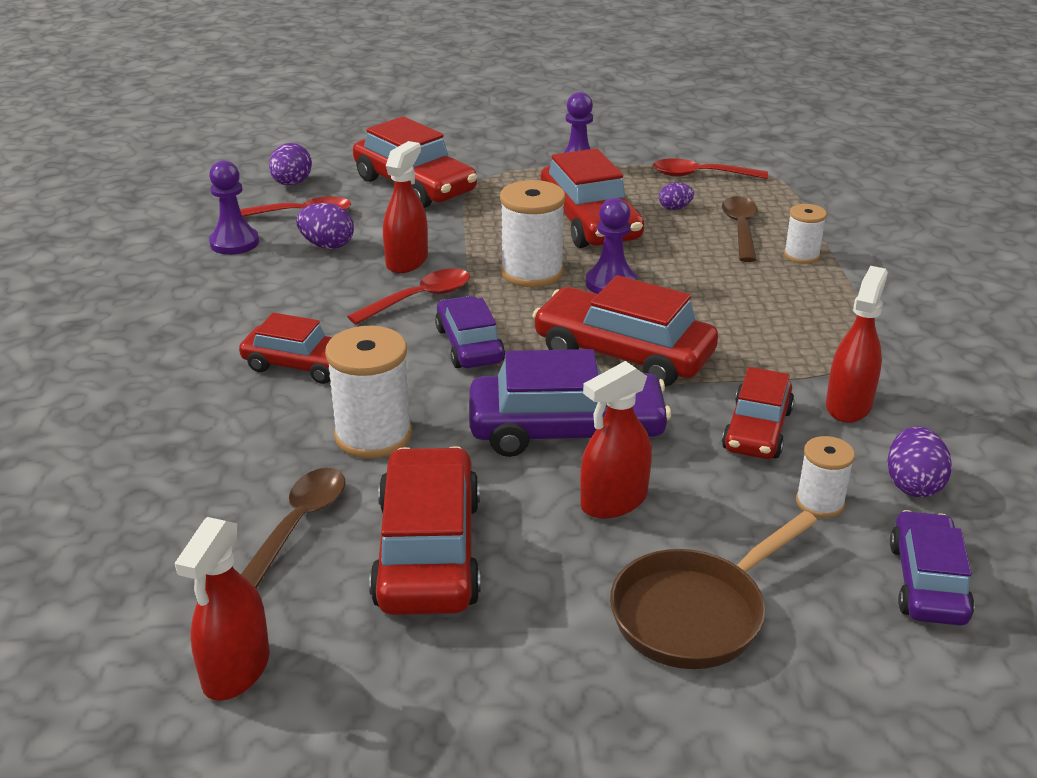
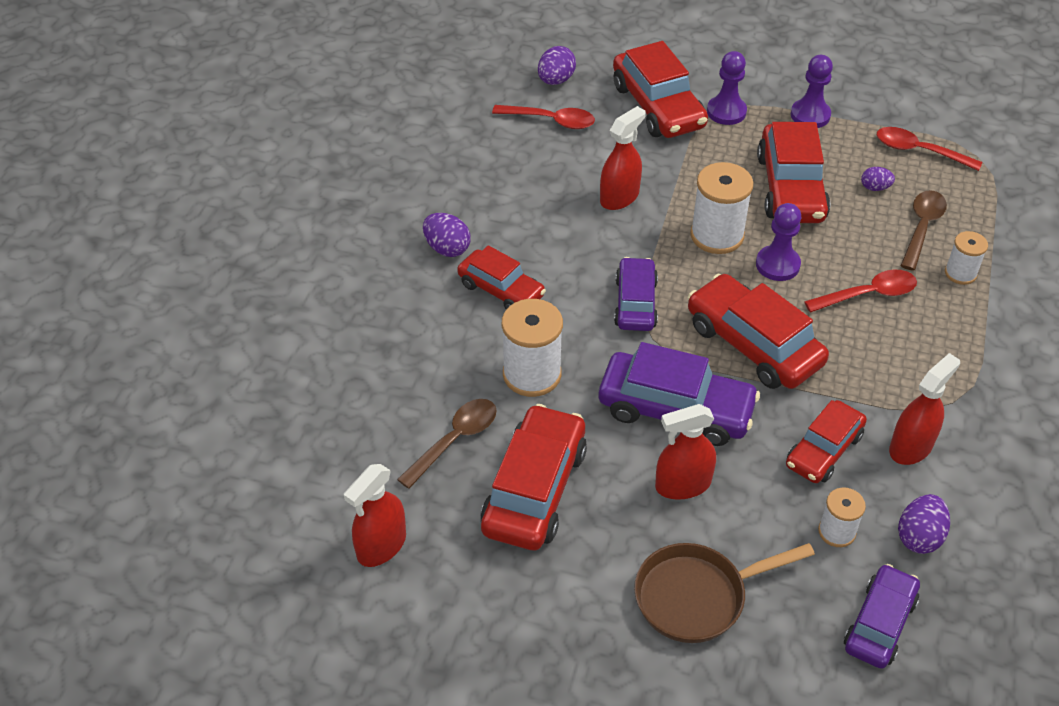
camera: 20 degrees right, 15 degrees up
purple pawn [209,160,259,255] -> purple pawn moved to [707,51,747,125]
purple egg [296,203,354,249] -> purple egg moved to [423,213,471,257]
red spoon [347,269,470,325] -> red spoon moved to [804,270,917,312]

